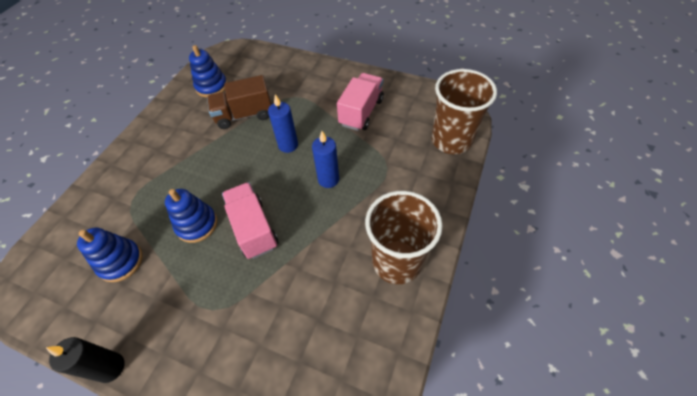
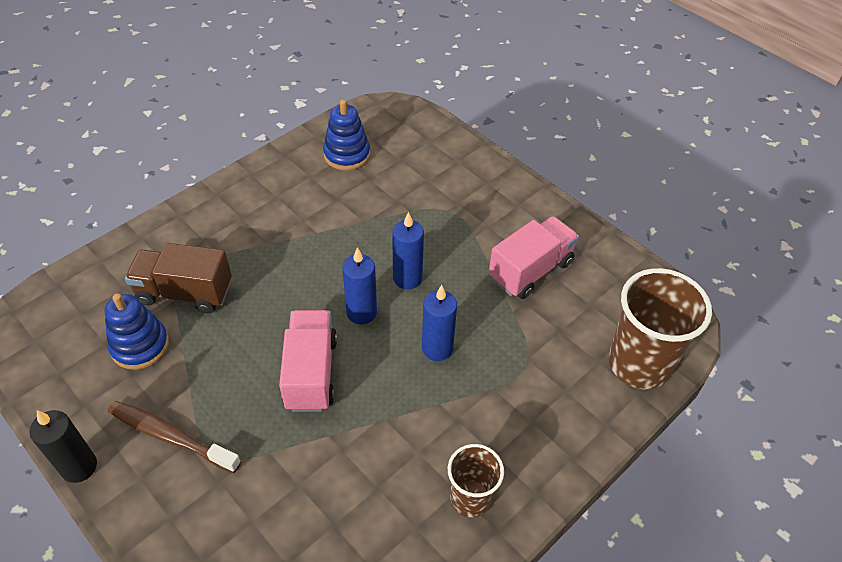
camera: 20 degrees right, 5 degrees down
blue stacking toy [165,189,217,243] -> none
brown truck [207,75,271,129] -> brown truck moved to [125,243,232,313]
brown cup [365,191,443,284] -> brown cup [448,444,504,518], size x0.58
none -> brown toothbrush [108,401,241,473]
none -> blue candle [342,247,377,324]

